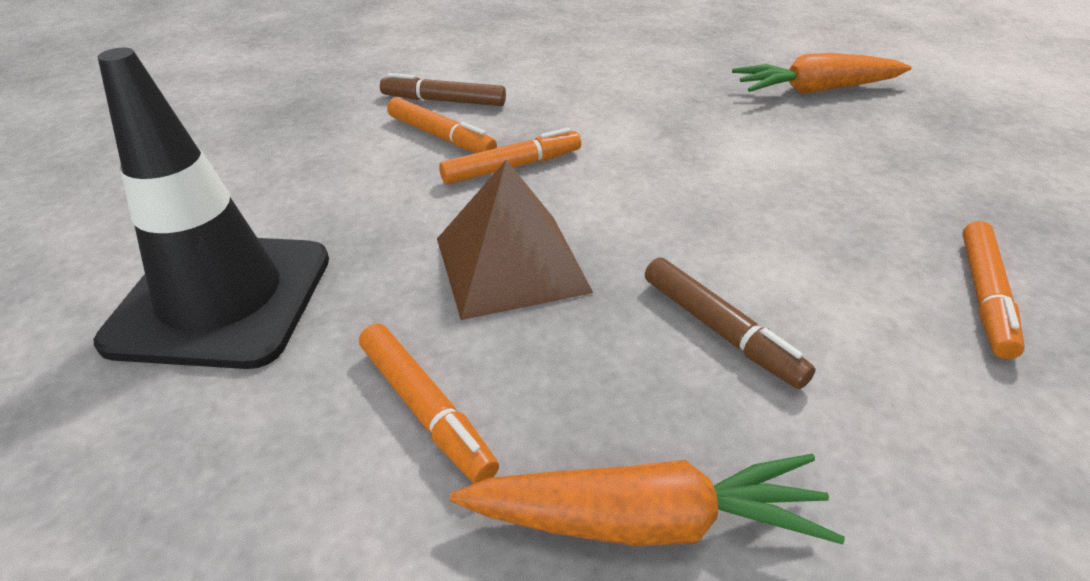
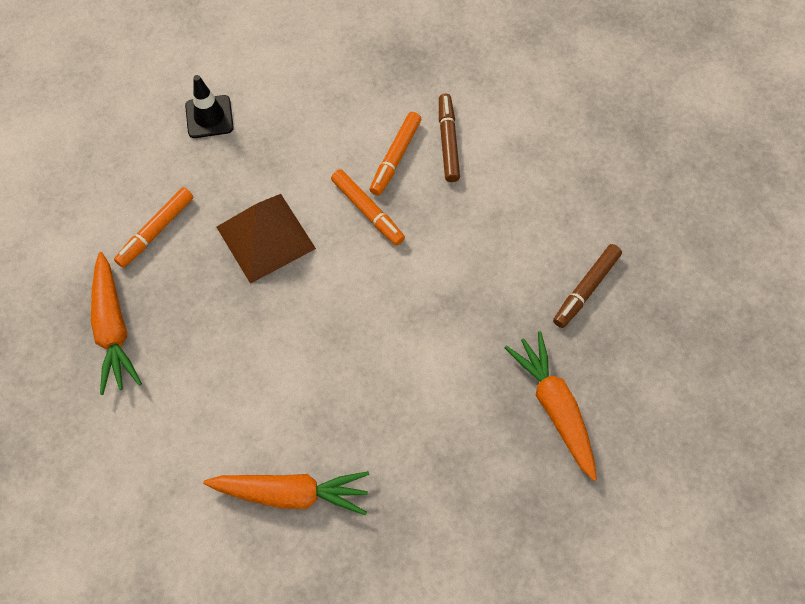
camera: 75 degrees right, 25 degrees up
black traffic cone [93,48,329,369] -> black traffic cone [185,75,234,138], size x0.50
brown marker [645,257,816,389] -> brown marker moved to [553,244,622,328]
orange marker [962,221,1025,359] -> orange carrot [203,471,369,515]

